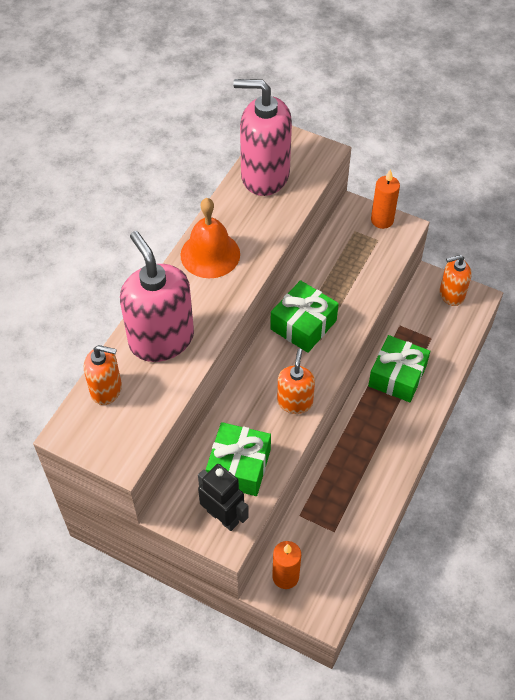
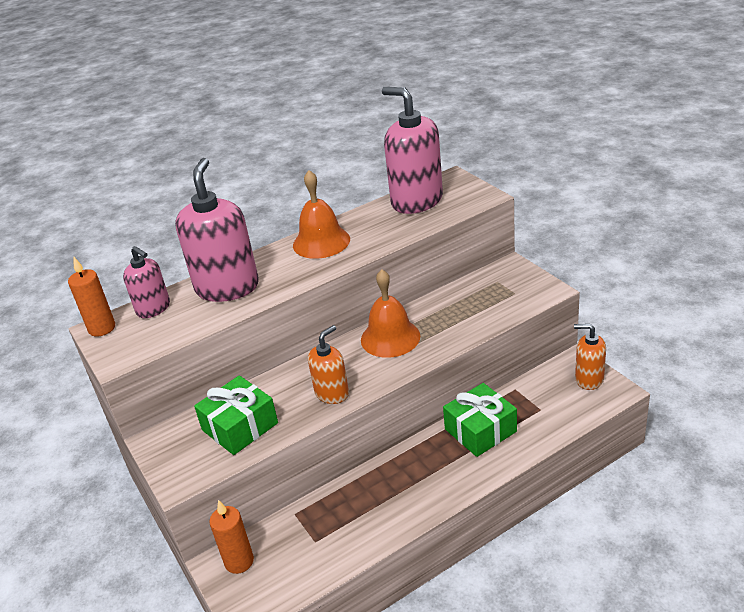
camera: 35 degrees right, 20 degrees down
orange soap dispenser [84,345,122,405] -> pink soap dispenser [123,246,170,318]
black robot [198,464,249,531] -> none
green gift [270,280,339,353] -> orange bell [361,269,420,358]
orange candle [371,169,400,229] -> orange candle moved to [68,257,115,337]

